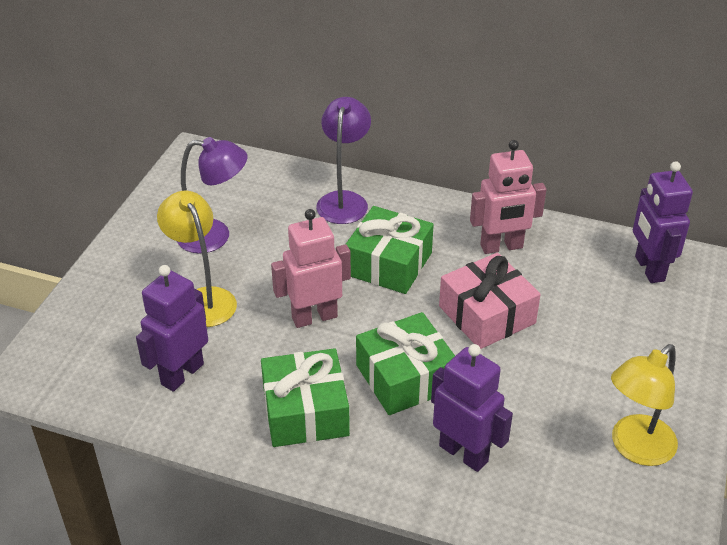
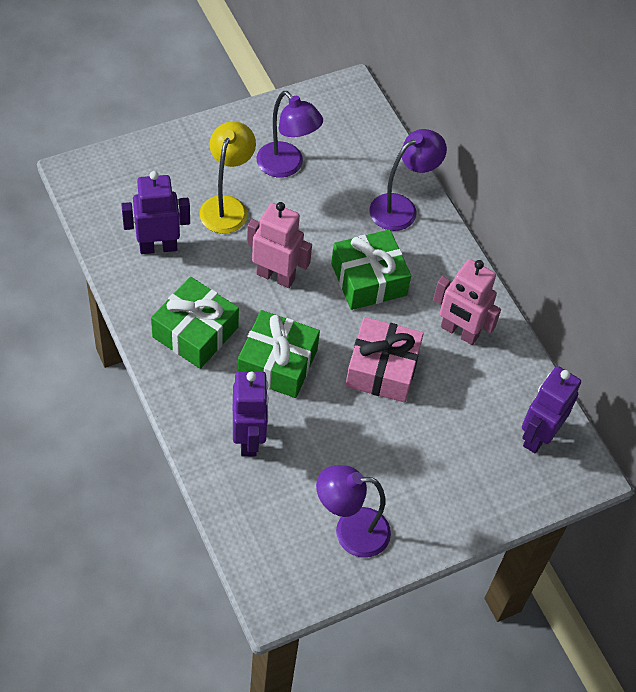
camera: 40 degrees right, 15 degrees up
yellow lamp [611,344,678,466] -> purple lamp [316,465,391,558]

